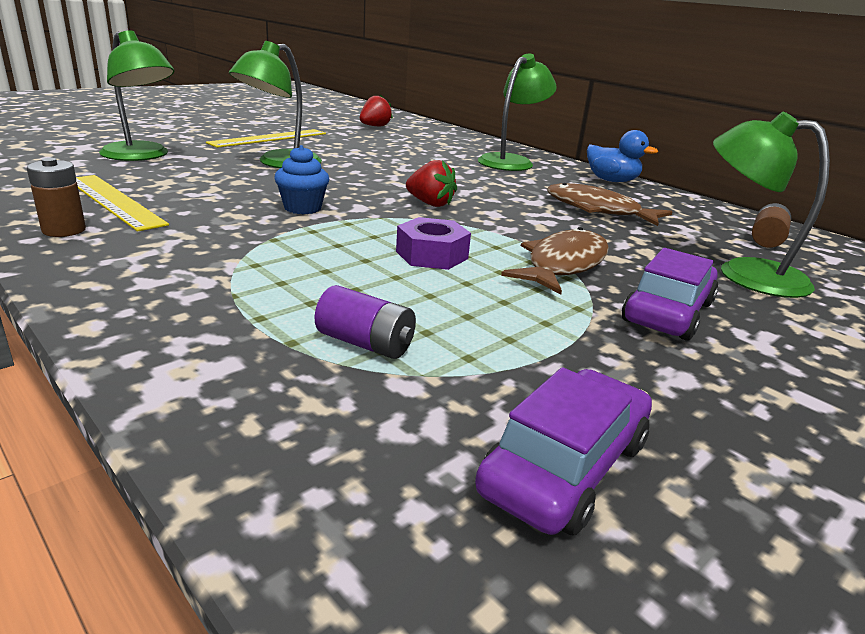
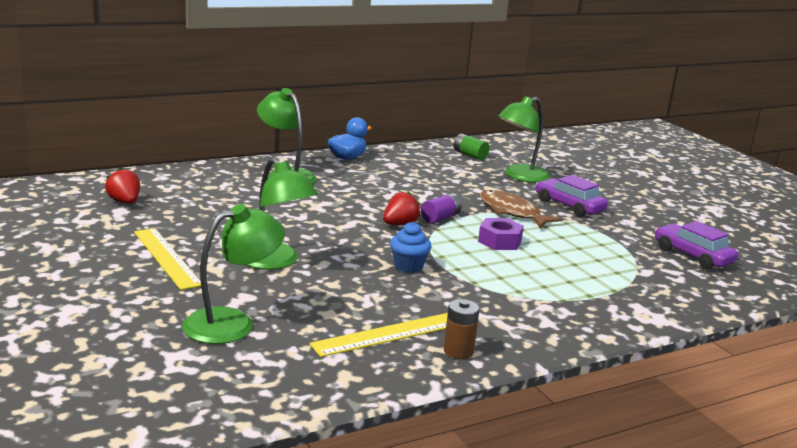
camera: 75 degrees left, 5 degrees down
purple battery [315,285,416,359] -> purple battery moved to [421,193,462,223]
brown fish [547,183,672,226] -> none
brown battery [752,203,791,248] -> green battery [454,134,489,160]

